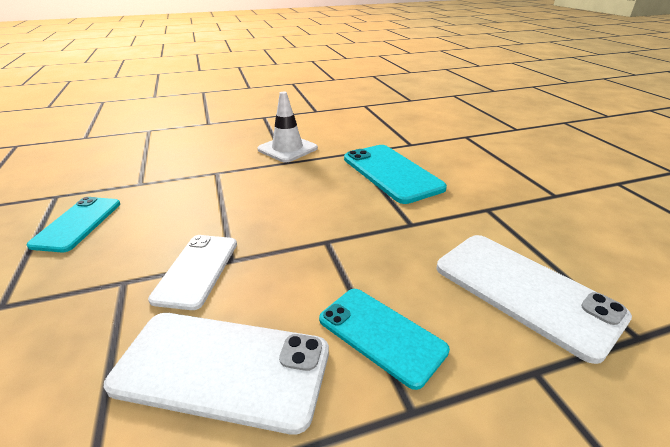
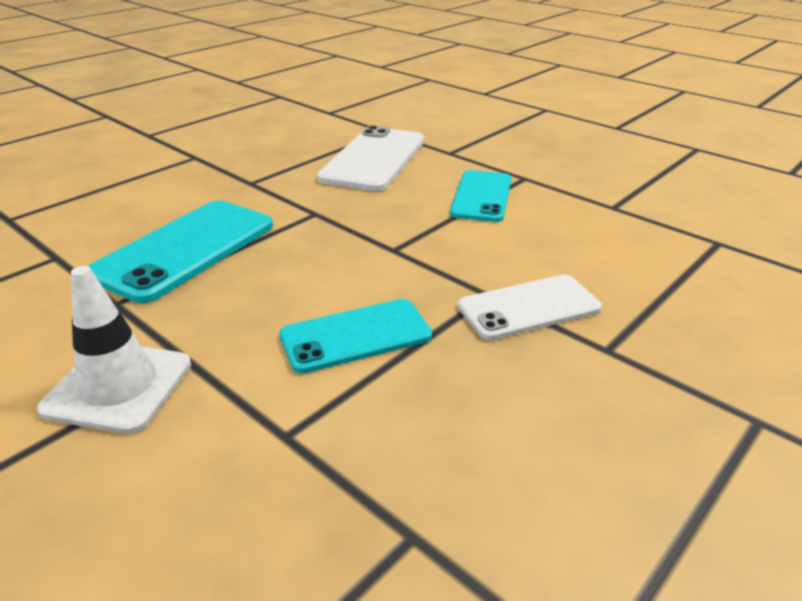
camera: 120 degrees left, 0 degrees up
turquoise phone [27,197,120,252] -> turquoise phone moved to [279,299,432,374]
white phone [104,313,329,435] -> none

